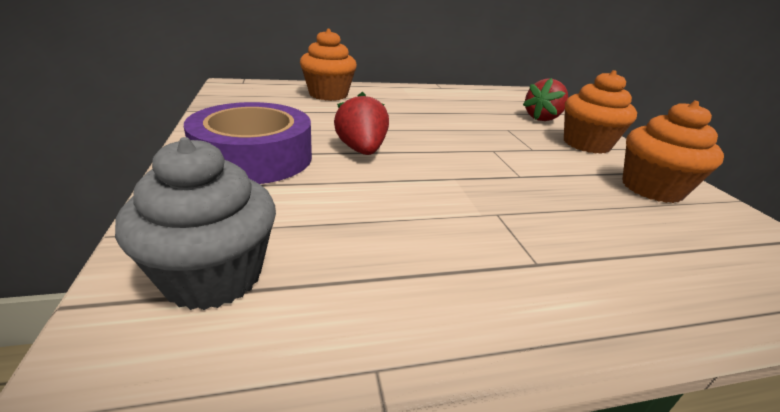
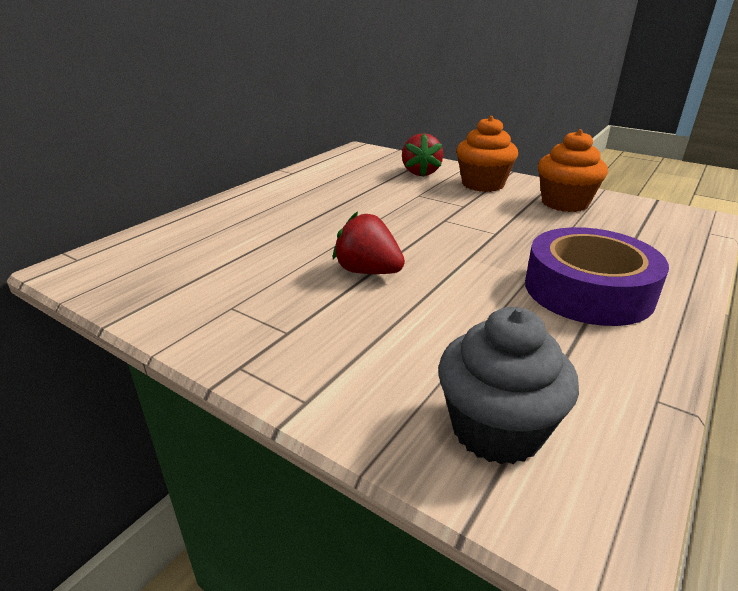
camera: 40 degrees left, 0 degrees up
purple tape [184,102,312,184] -> purple tape moved to [525,227,669,326]
orange cupcake [300,29,357,101] -> none

